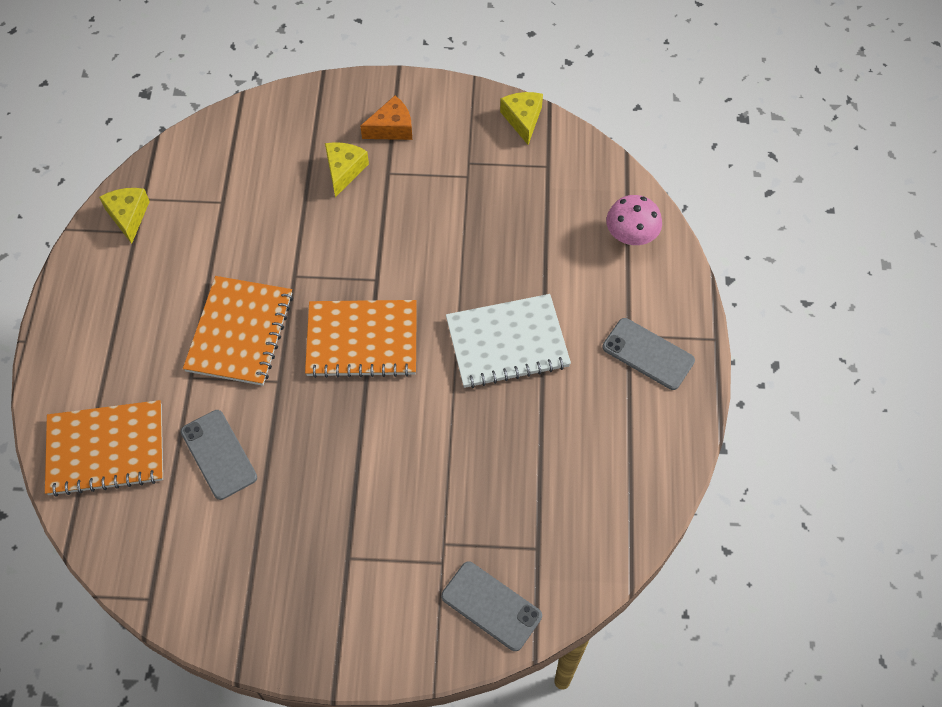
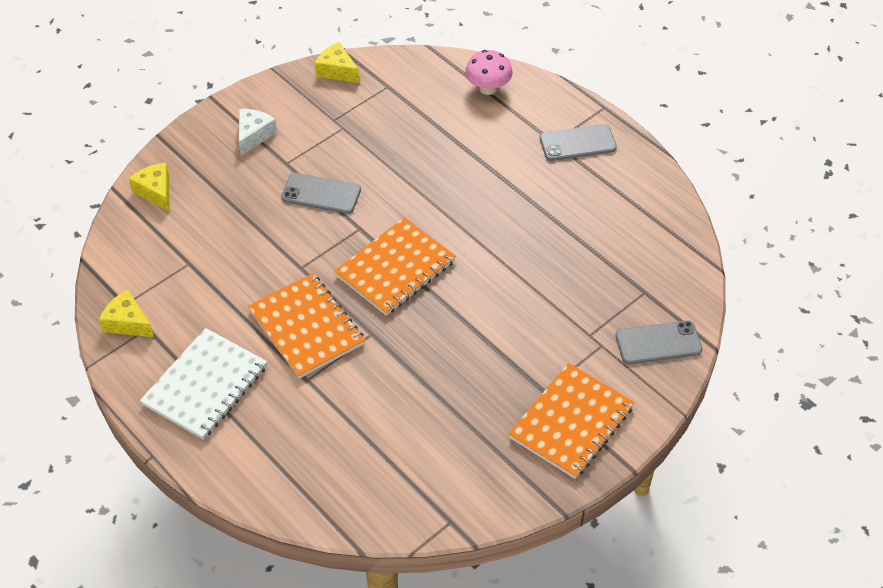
camera: 45 degrees left, 10 degrees down
orange notebook [45,400,163,497] -> orange notebook moved to [508,363,635,479]
grey phone [181,410,257,500] -> grey phone moved to [281,173,361,214]
yellow cheese [325,142,369,197] -> yellow cheese moved to [129,163,169,211]
orange cheese [360,96,412,140] -> white cheese [239,109,277,156]
white notebook [446,294,571,388] -> white notebook moved to [140,328,267,440]

